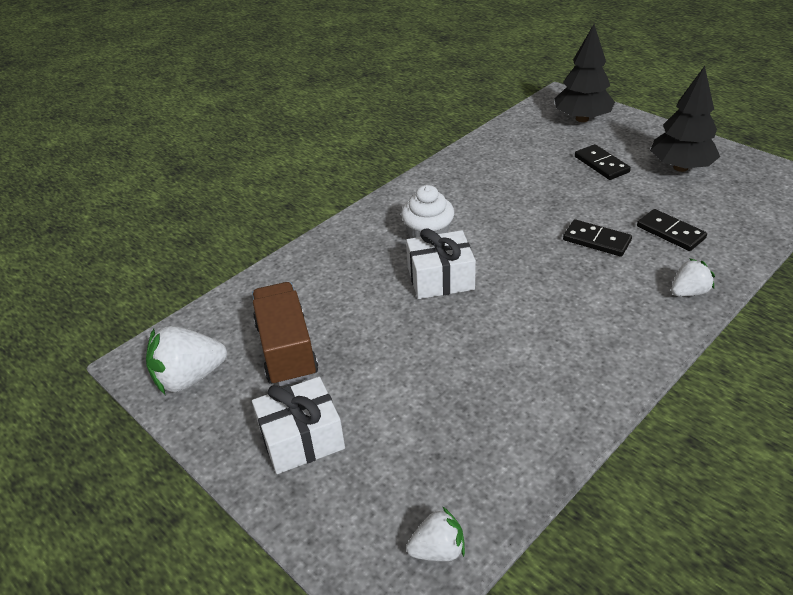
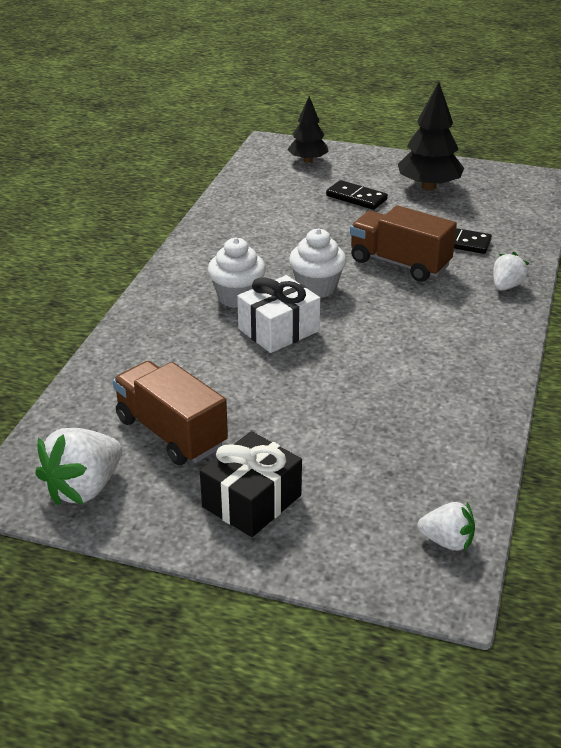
camera: 30 degrees left, 5 degrees down
white gift [252,377,345,474] -> black gift [200,431,302,537]
white strawberry [407,506,465,561] -> white strawberry turned 60 degrees clockwise [417,502,475,551]
black tree [554,24,615,122] -> black tree [287,96,329,163], size x0.65
black domino [563,219,632,257] -> brown truck [350,205,457,282]
none -> white cupcake [289,228,346,298]

